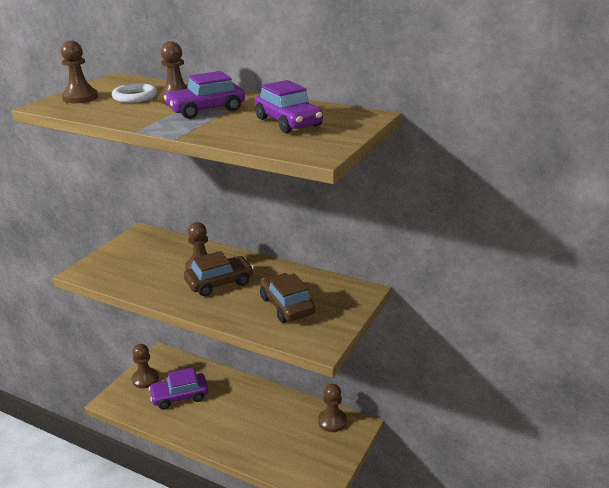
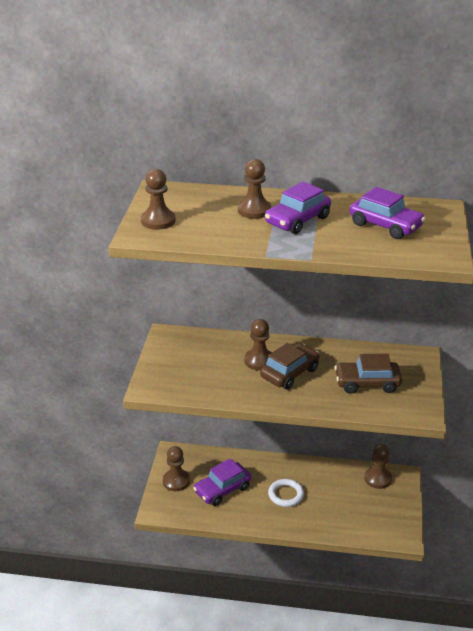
camera: 20 degrees left, 5 degrees up
white ring [112,83,157,103] -> white ring moved to [268,479,304,507]
brown car [260,273,315,323] -> brown car turned 45 degrees counterclockwise [335,354,402,394]

